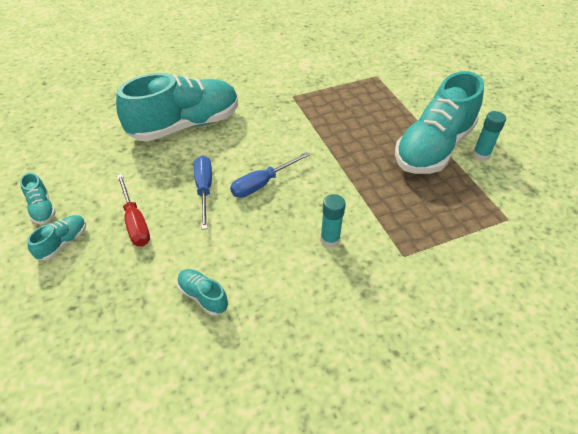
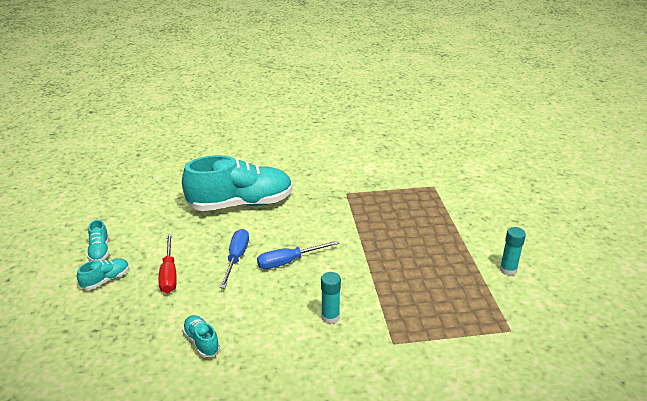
camera: 15 degrees right, 15 degrees down
turquoise shoe [395,71,484,174] -> none

